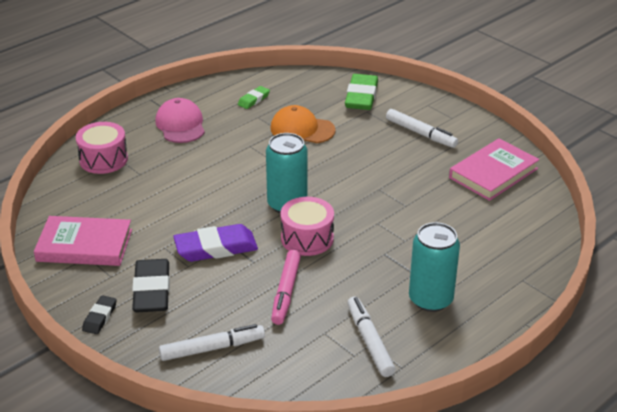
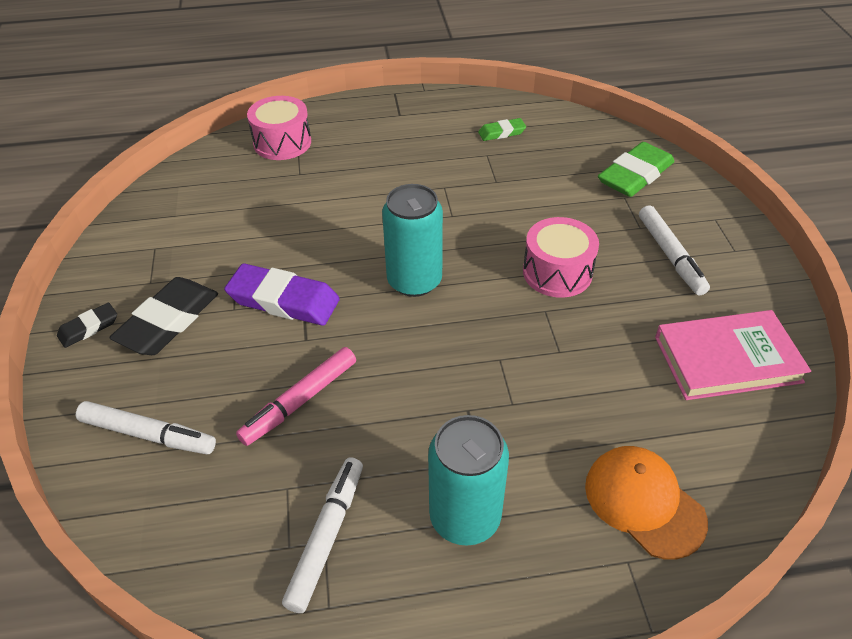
camera: 35 degrees right, 10 degrees up
pink book [34,216,132,266] -> none
pink cap [155,98,205,143] -> none
orange cap [270,105,336,143] -> orange cap moved to [585,446,708,559]
pink drum [280,197,334,256] -> pink drum moved to [523,217,599,298]

